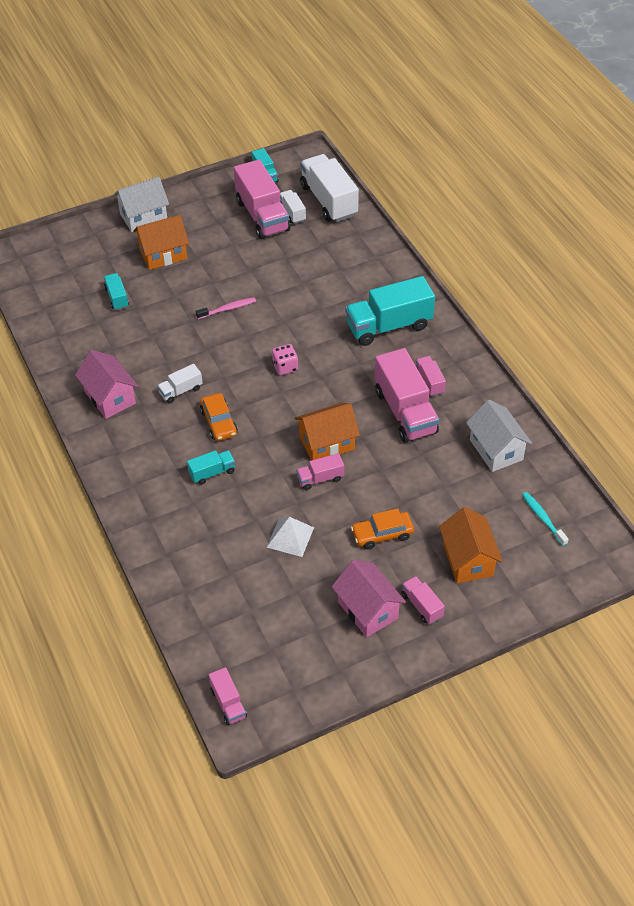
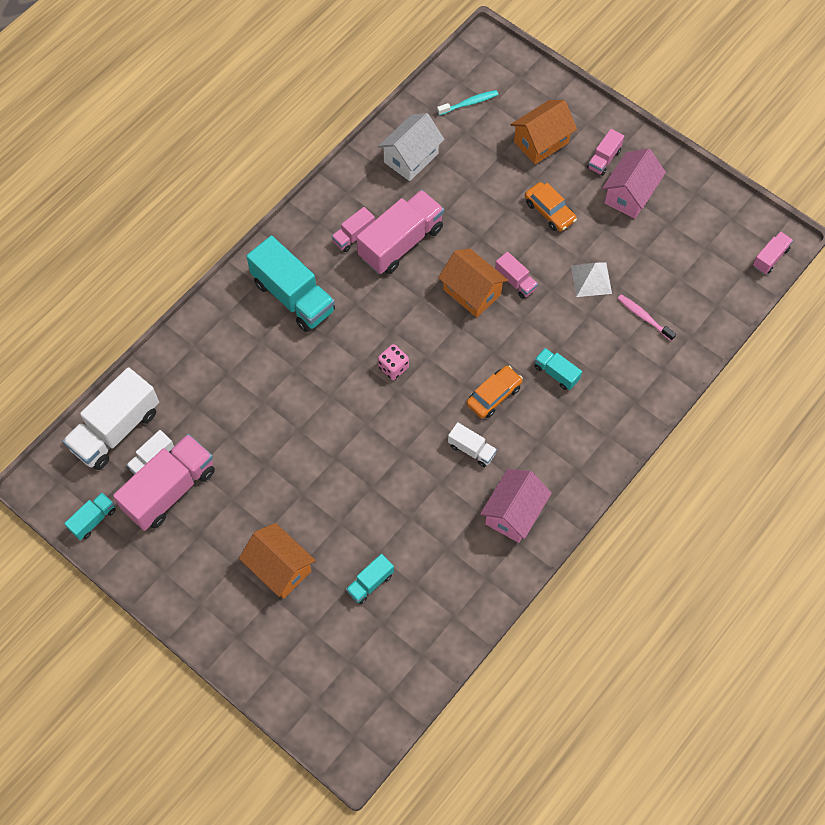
camera: 115 degrees left, 15 degrees up
white house [113,177,169,232] -> none
pink toothbrush [196,297,256,319] -> pink toothbrush moved to [617,294,676,341]
turquoise toothbrush [522,492,569,546] -> turquoise toothbrush turned 150 degrees counterclockwise [437,90,498,115]

